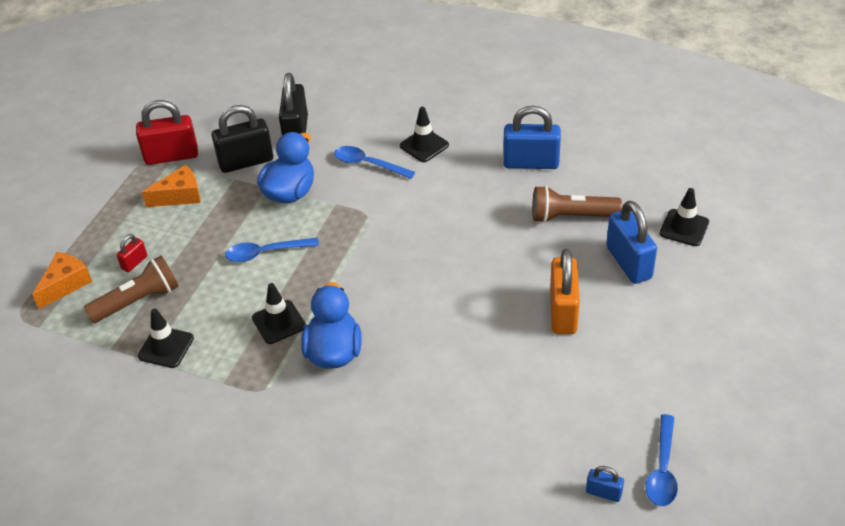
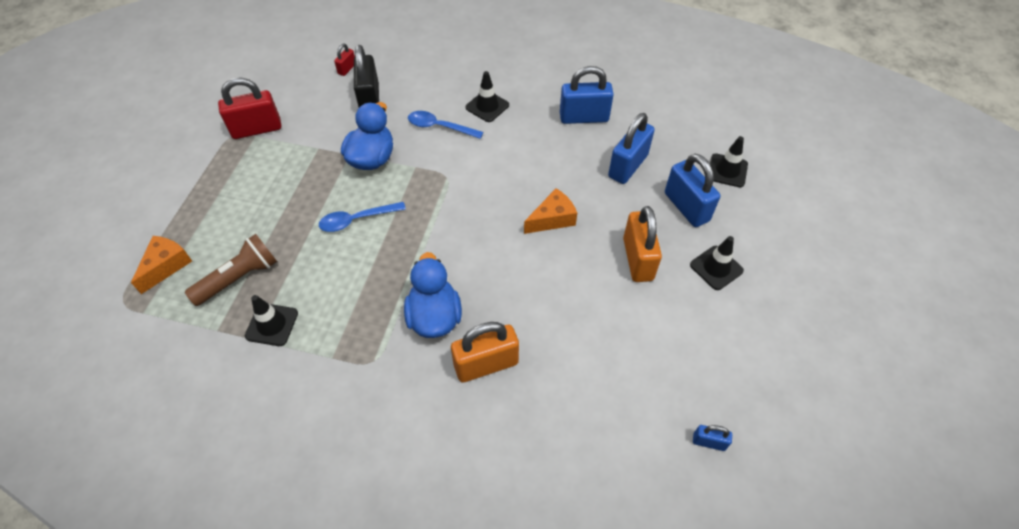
camera: 10 degrees left, 10 degrees up
red padlock [116,234,147,272] -> red padlock moved to [334,44,355,76]
orange cheese [142,165,200,207] -> orange cheese moved to [524,188,577,234]
black padlock [212,105,273,173] -> none
black traffic cone [252,283,306,344] -> black traffic cone moved to [690,236,744,290]
brown flashlight [532,186,622,223] -> blue padlock [608,113,655,184]
blue spoon [646,414,678,506] -> none
none -> orange padlock [451,322,519,383]

